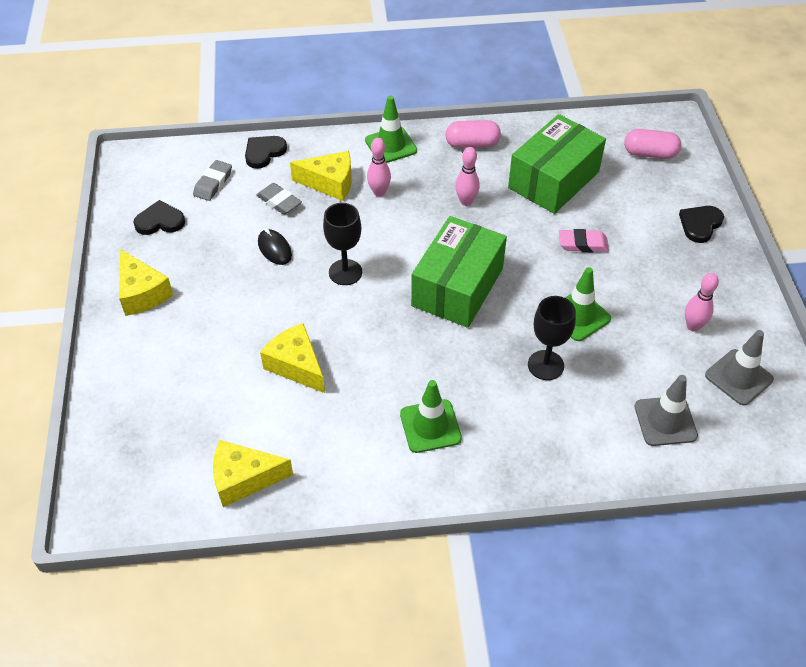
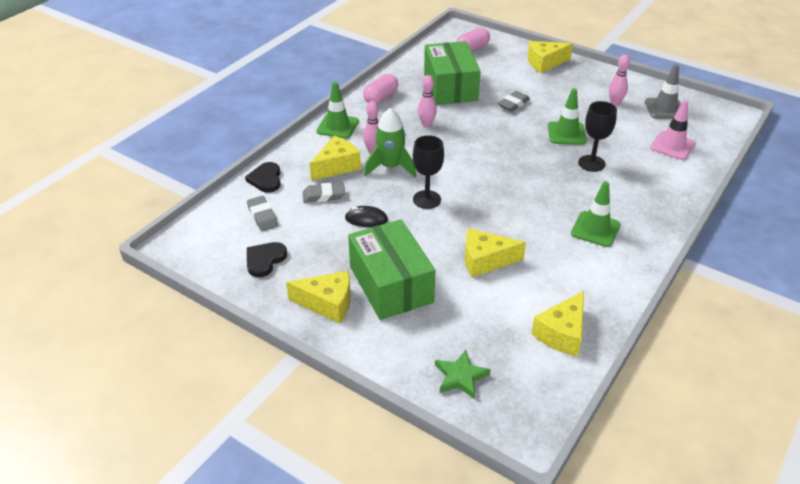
camera: 50 degrees left, 10 degrees down
green box [411,216,507,328] -> green box moved to [348,219,436,320]
pink eraser [559,229,609,252] -> grey eraser [498,91,530,112]
grey traffic cone [634,375,698,446] -> pink traffic cone [650,100,696,160]
black heart [679,206,724,243] -> yellow cheese [528,41,573,73]
none -> green rocket [364,108,416,177]
none -> green star [435,350,491,399]

